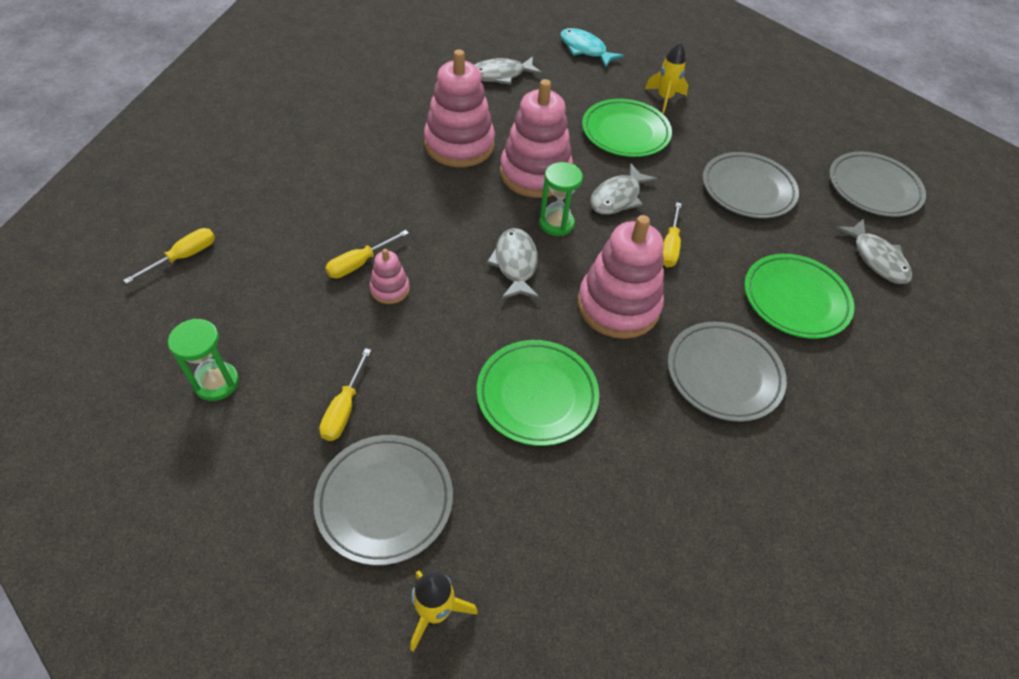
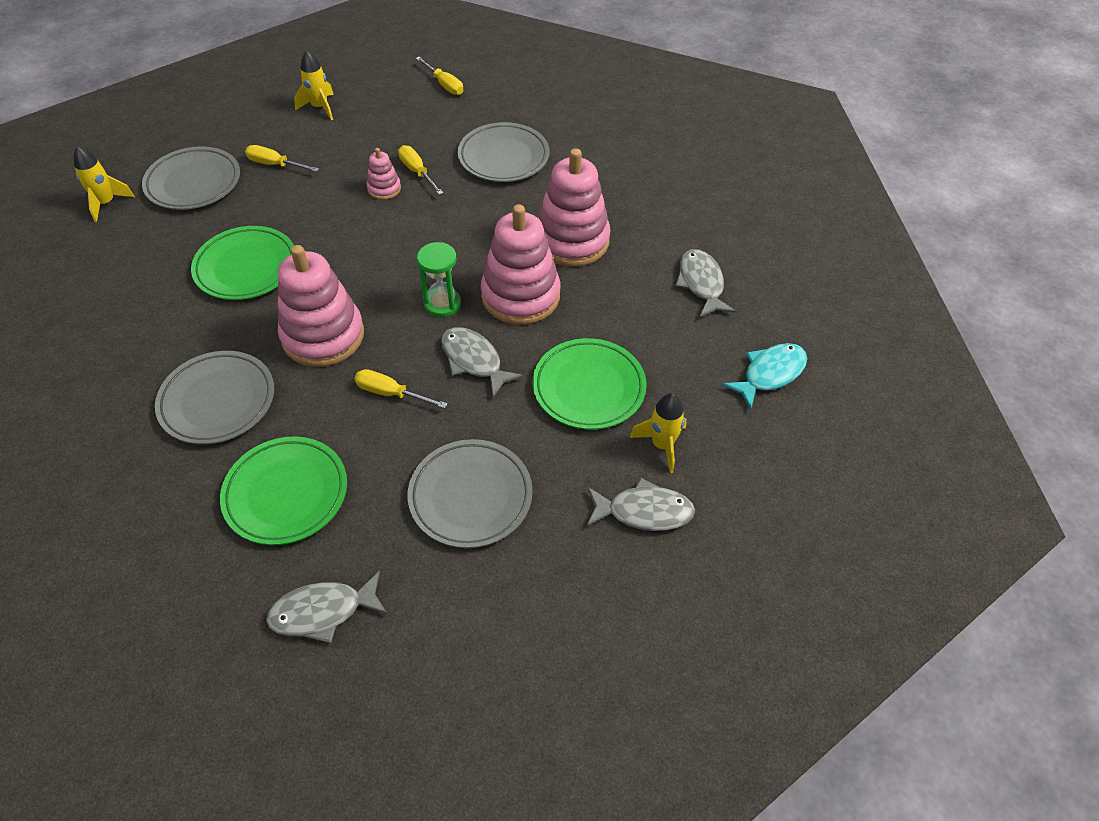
camera: 100 degrees right, 0 degrees up
green hourglass [168,319,239,401] -> yellow rocket [294,50,334,120]
grey fish [486,228,540,300] -> grey fish moved to [587,478,695,531]
grey plate [829,152,926,217] -> grey plate moved to [458,122,549,182]

